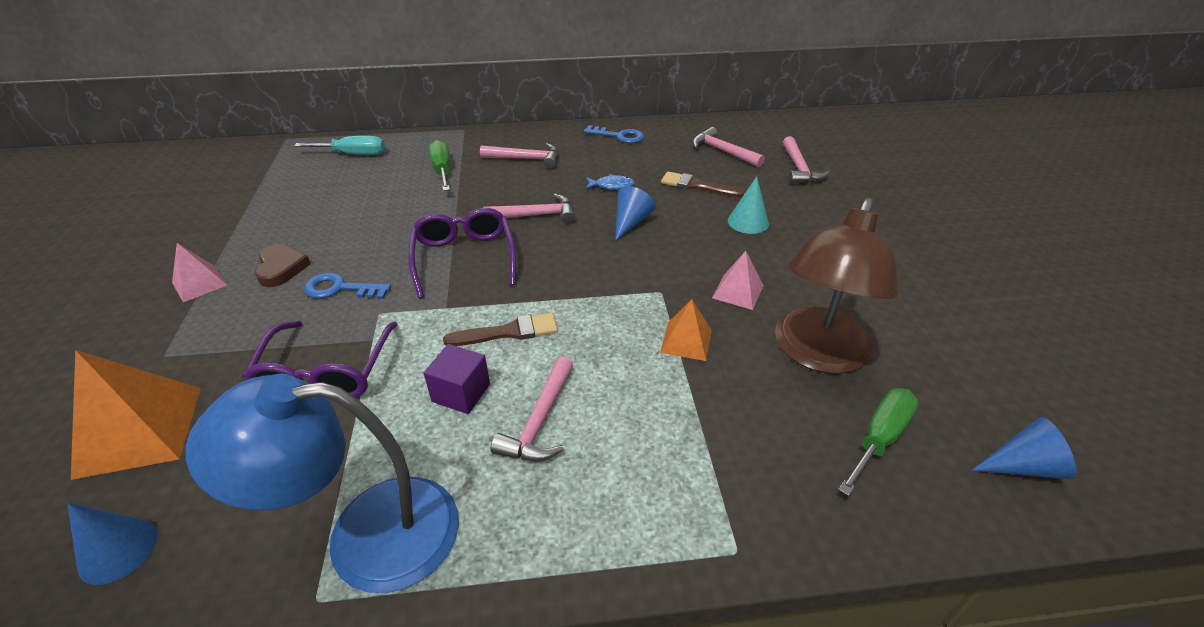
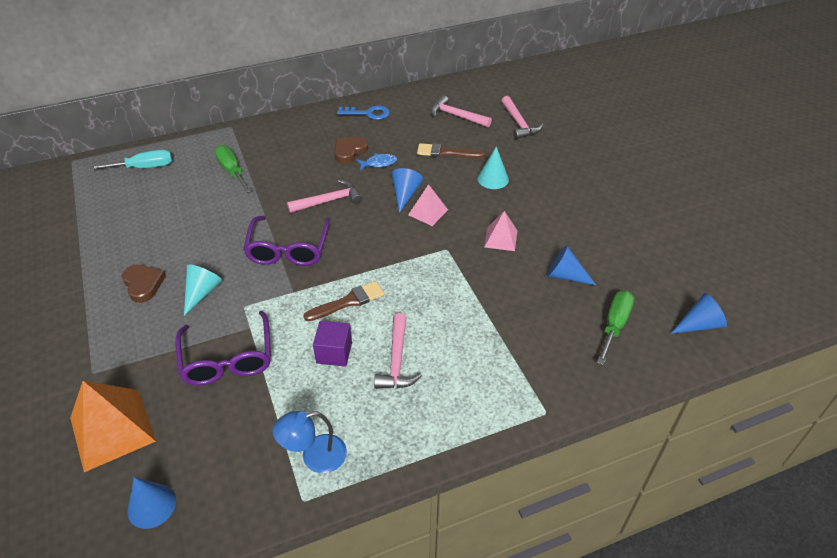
camera: 15 degrees left, 5 degrees up
pink pyramid [172,243,227,303] -> pink pyramid moved to [408,184,448,226]
blue lamp [186,374,459,593] -> blue lamp [273,411,347,473], size x0.53
blue key [304,273,391,299] -> turquoise cone [184,264,222,316]
purple glasses [408,208,516,298] -> purple glasses turned 150 degrees counterclockwise [243,216,330,266]
pink hammer [480,143,558,169] -> none
orange pyramid [660,299,712,361] -> none
brown lamp [775,198,899,374] -> blue cone [547,245,596,285]
none -> brown heart [334,137,368,164]

